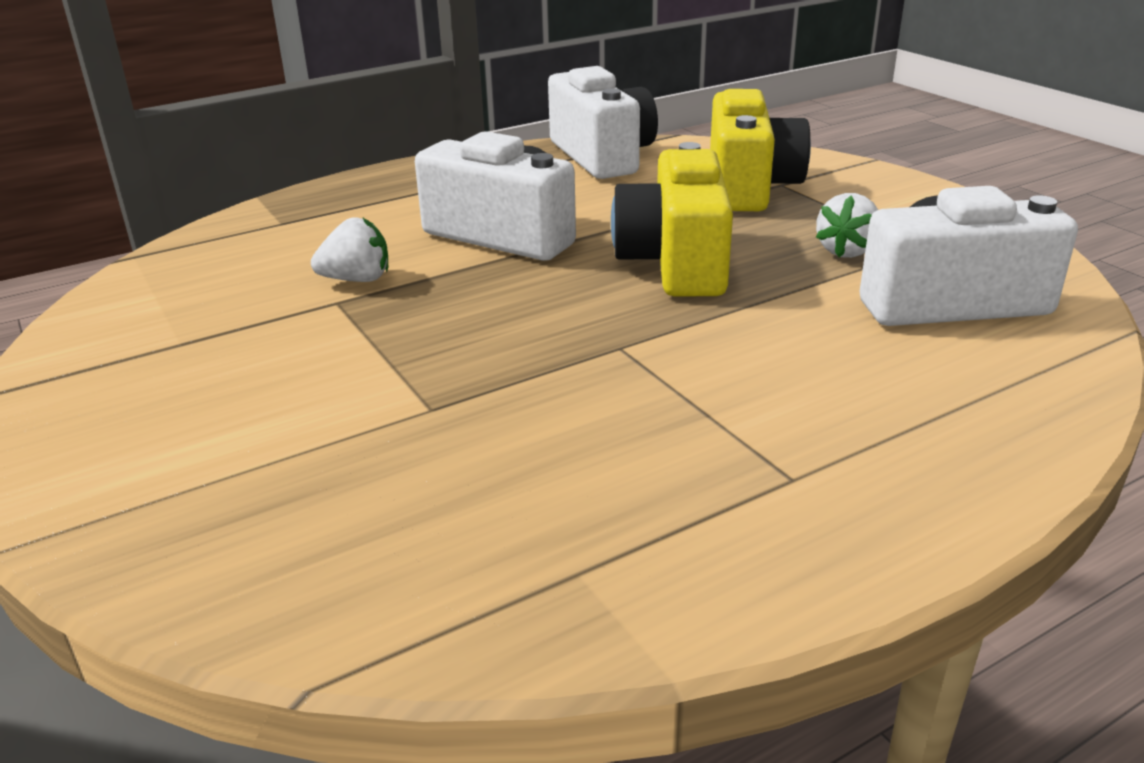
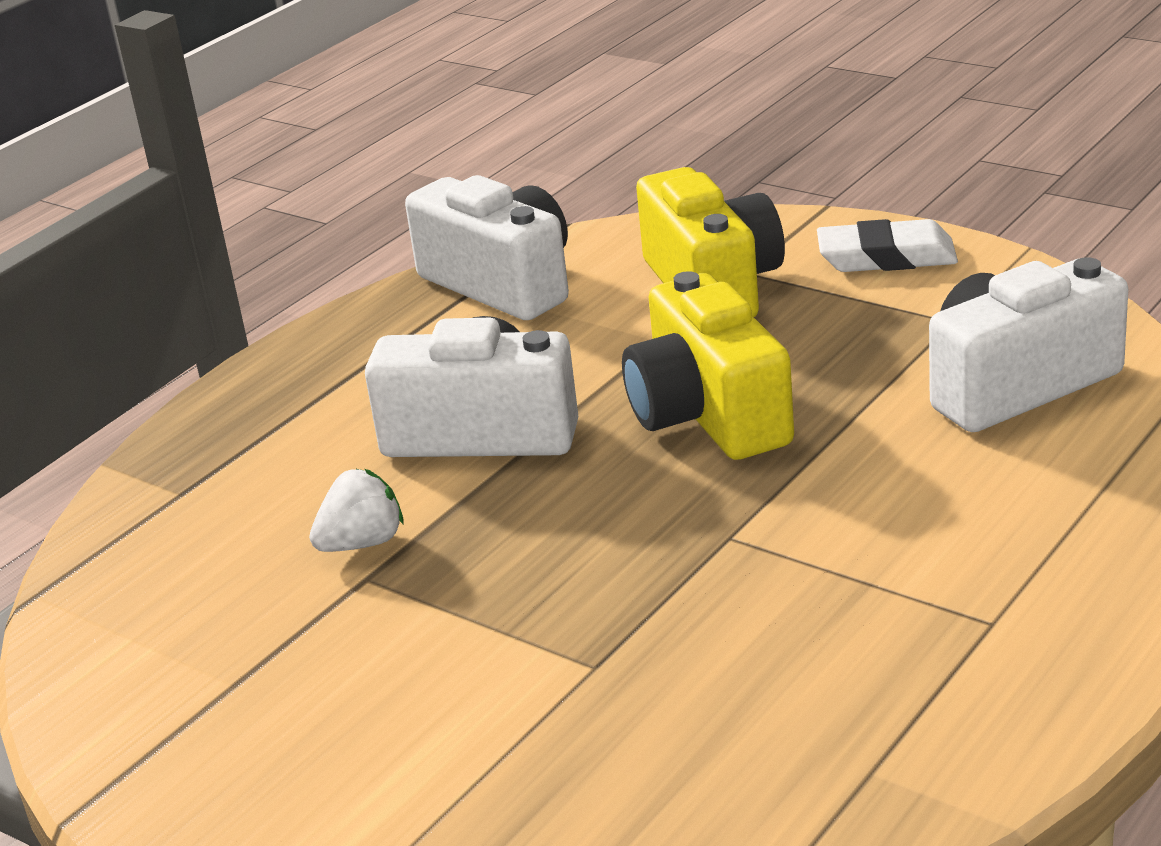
camera: 20 degrees left, 0 degrees up
white strawberry [816,193,878,258] -> none
none -> white eraser [817,219,958,272]

